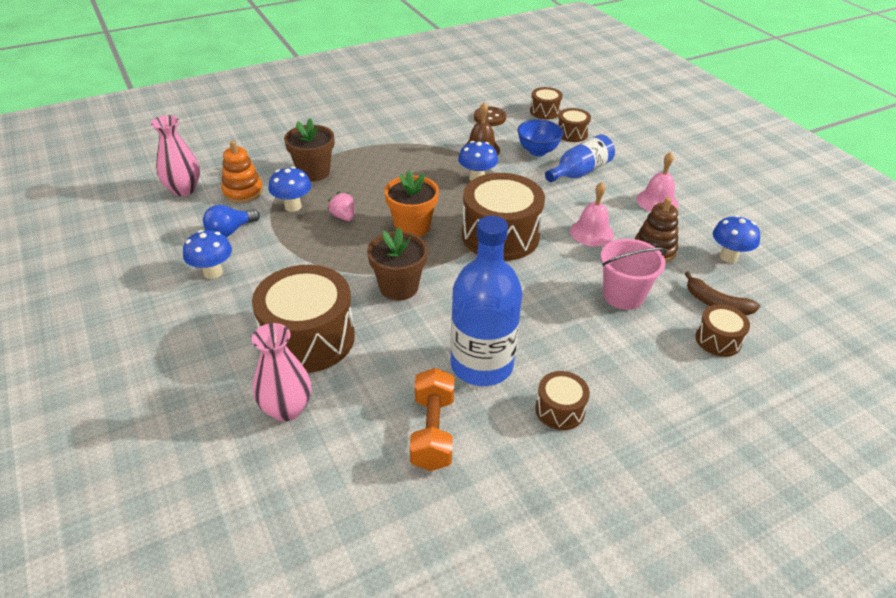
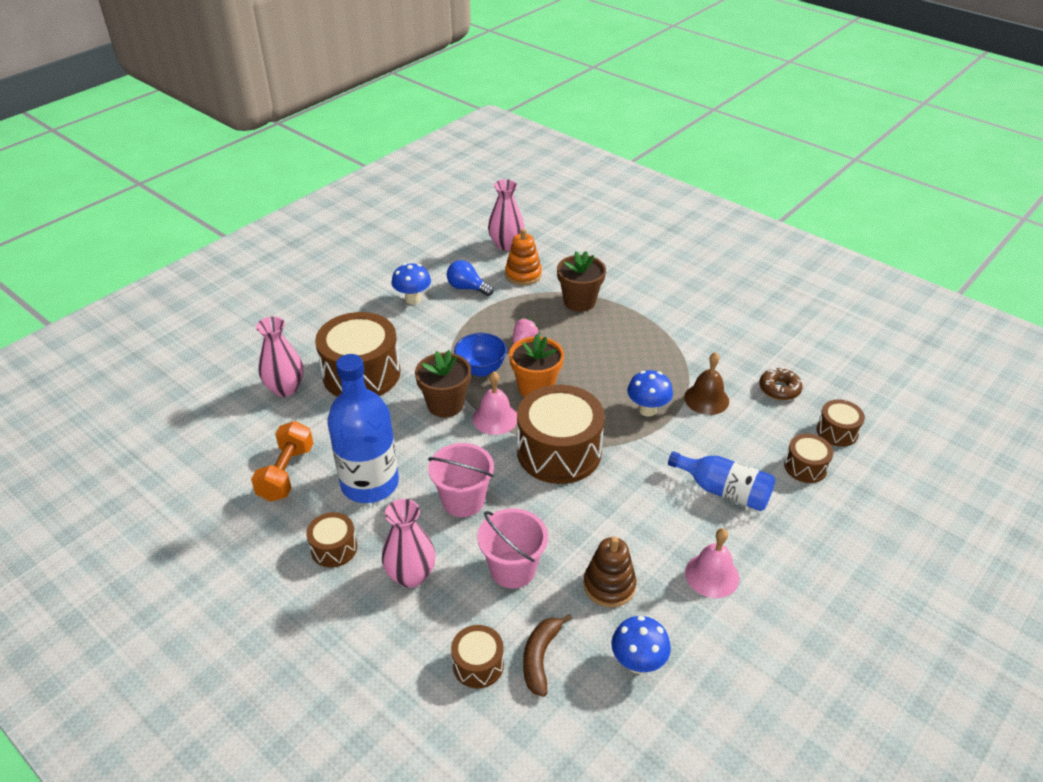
camera: 70 degrees right, 0 degrees up
blue mushroom [269,166,311,212] -> none
orange dumbbell [410,368,455,471] -> orange dumbbell turned 60 degrees counterclockwise [251,421,313,502]
brown button [474,106,506,126] -> brown donut [759,367,802,400]
blue bowl [517,119,564,156] -> blue bowl moved to [454,333,507,377]
pink bell [570,182,614,246] -> pink bell moved to [473,371,517,435]
none -> pink vase [382,499,436,588]
none -> pink bucket [428,443,494,517]

